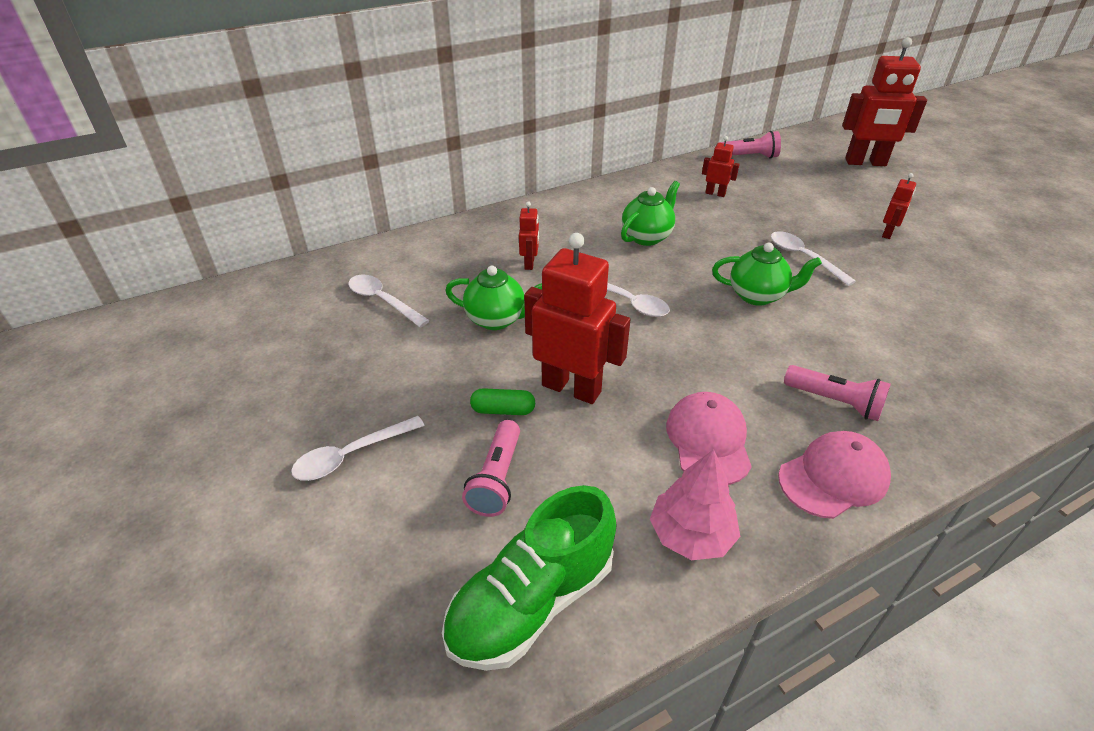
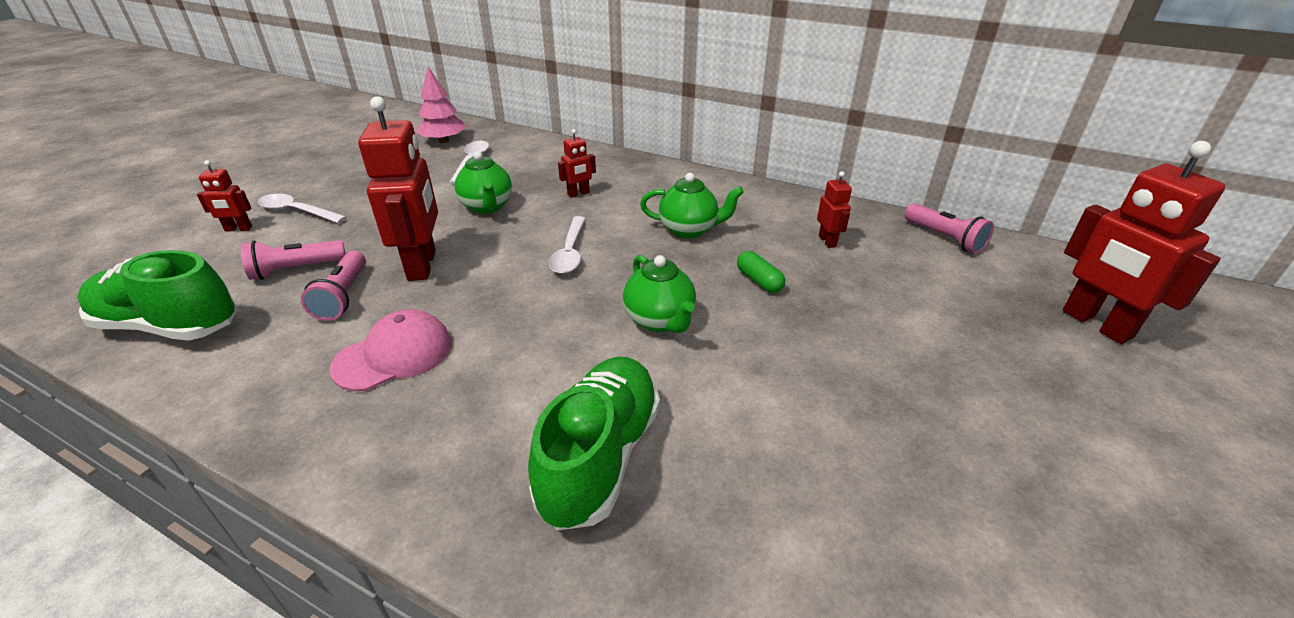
camera: 55 degrees right, 5 degrees down
green capsule [470,388,535,415] -> green capsule moved to [737,251,785,293]
pink tree [650,449,740,560] -> pink tree moved to [416,67,466,143]
white spoon [771,231,856,286] -> none
pink cap [778,431,891,519] -> none
pink flashlight [784,365,891,421] -> pink flashlight moved to [301,251,366,321]
red robot [882,173,916,239] -> red robot moved to [197,160,252,232]
none -> green shoe [528,357,660,530]

